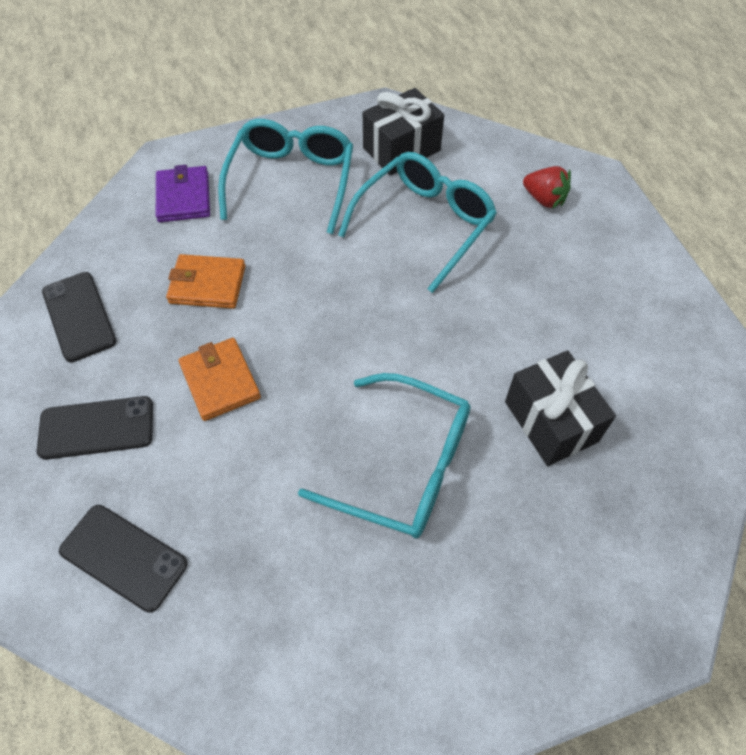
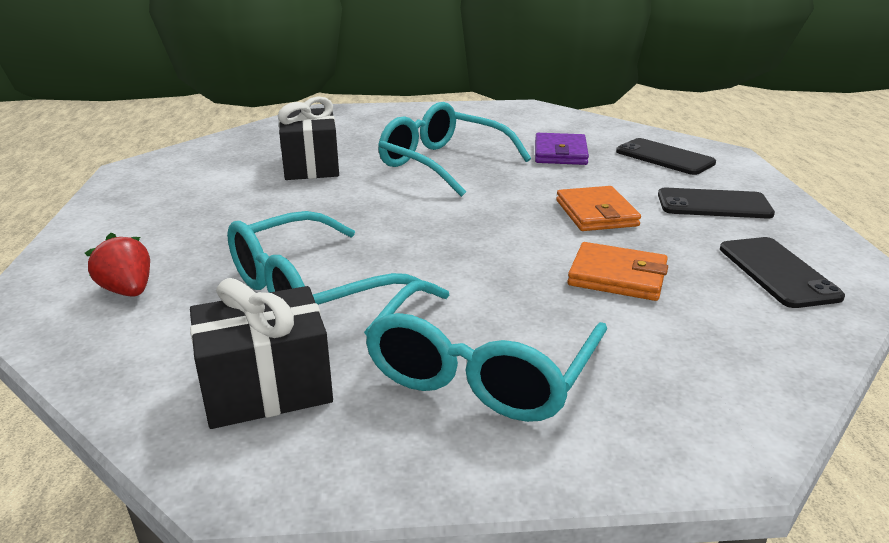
camera: 165 degrees left, 30 degrees down
purple wallet [156,165,210,222] -> purple wallet moved to [535,133,589,165]

